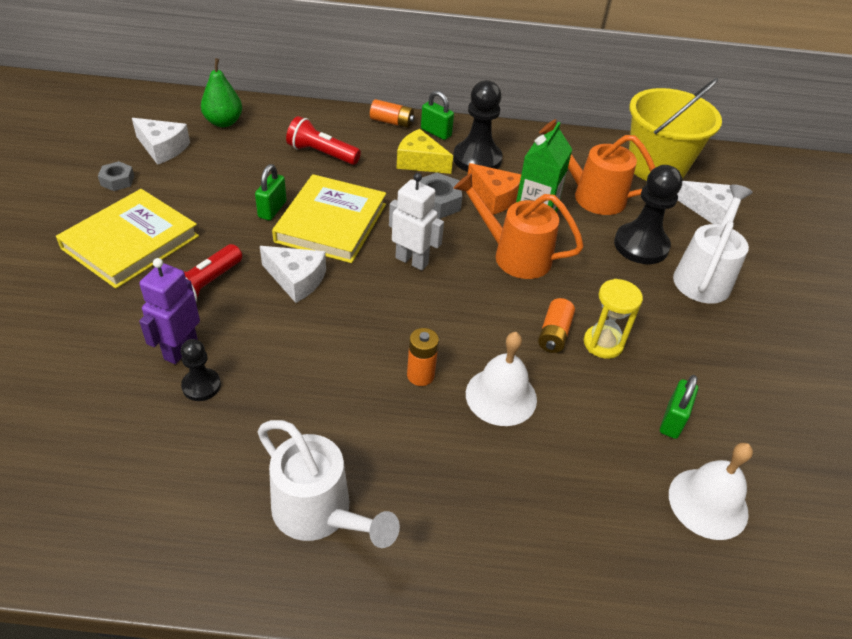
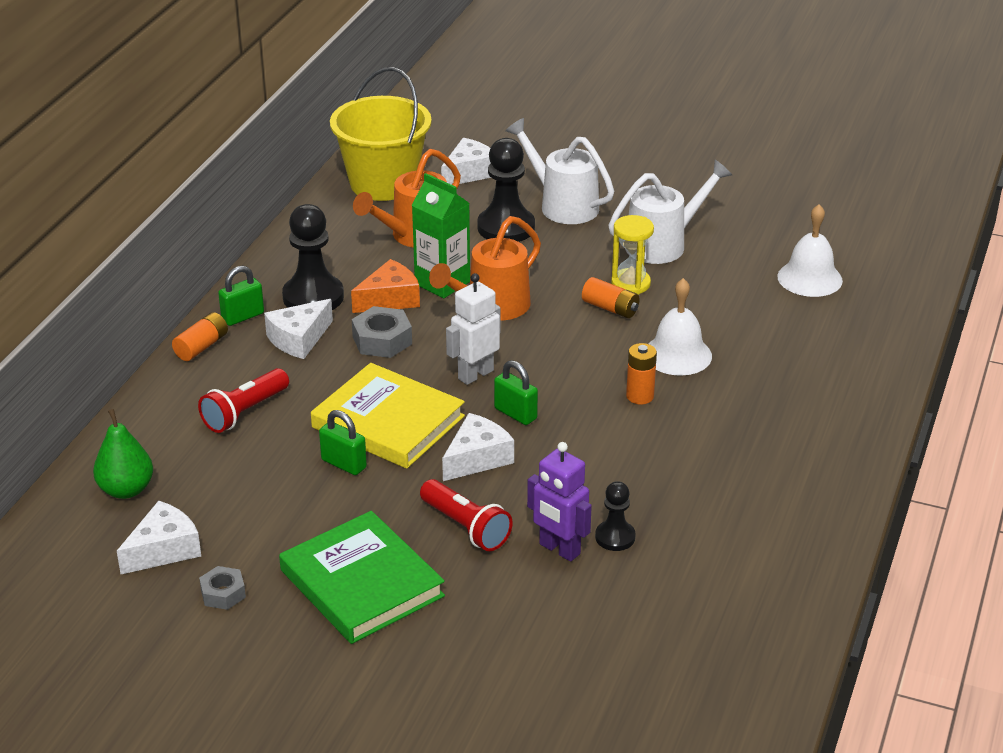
camera: 70 degrees left, 10 degrees down
yellow book [56,189,199,289] -> green book [279,511,445,644]
white watering can [258,420,400,548] -> white watering can moved to [608,160,732,264]
yellow cheese [396,129,453,174] -> white cheese [264,299,333,359]
green padlock [660,375,698,439] -> green padlock moved to [494,360,538,425]

